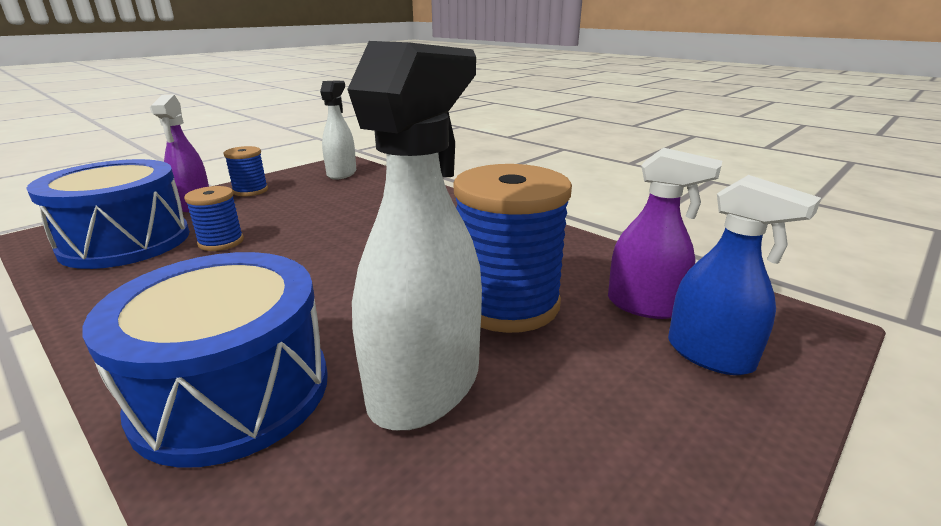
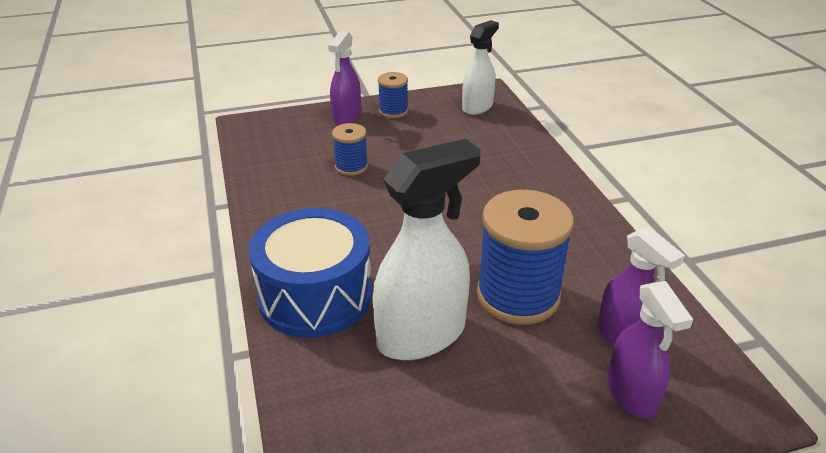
camera: 30 degrees right, 10 degrees up
blue drum [26,159,190,269] -> none
blue spray bottle [668,175,821,375] -> purple spray bottle [607,281,693,419]

